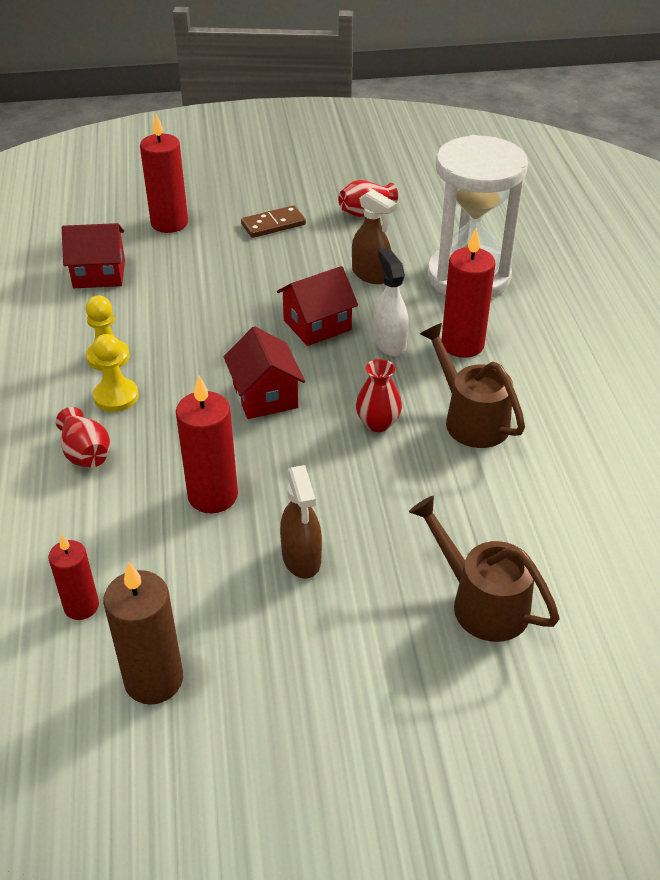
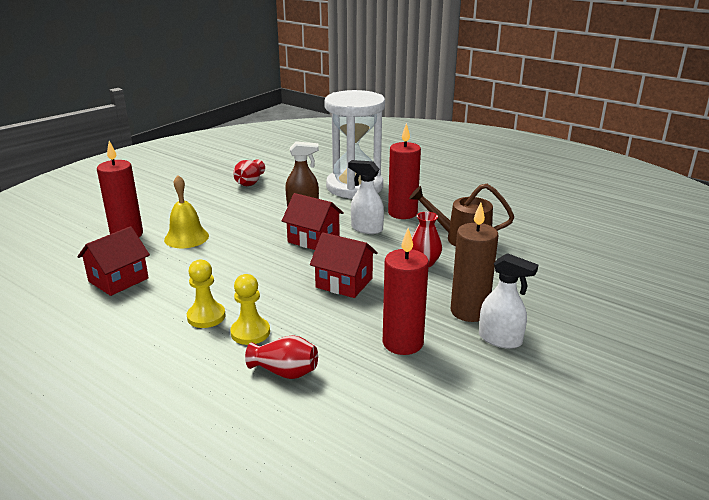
camera: 45 degrees left, 15 degrees down
red candle [49,534,99,620] -> none
brown candle [103,561,183,705] -> brown candle moved to [451,202,498,322]
brown domino [241,205,306,238] -> none
red house [277,266,358,346] -> red house turned 75 degrees counterclockwise [282,193,344,250]
brown spray bottle [280,465,322,579] -> white spray bottle [479,253,538,349]
brown watering can [409,496,560,642] -> none
none -> yellow bell [164,175,209,248]

